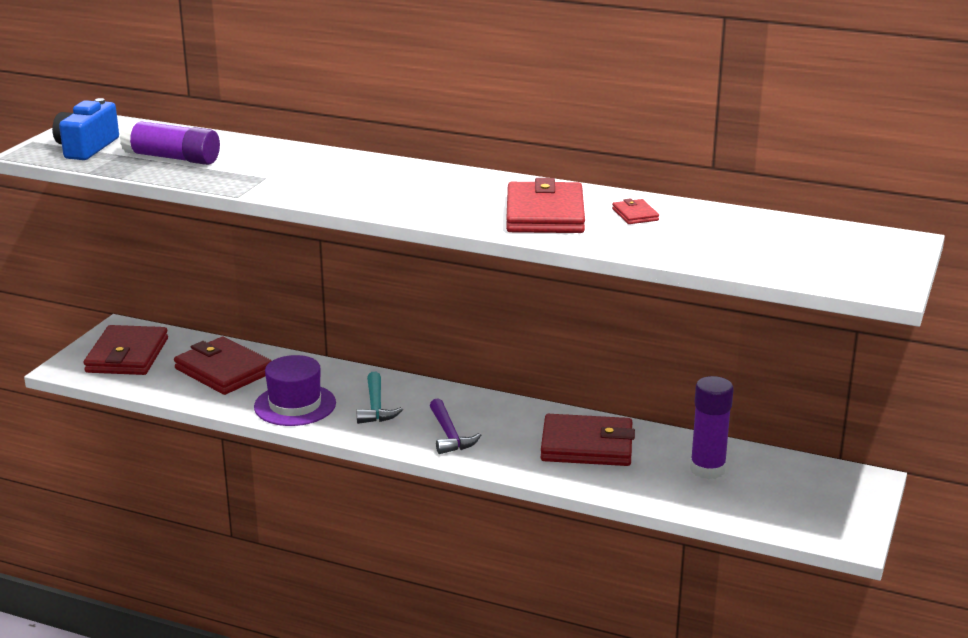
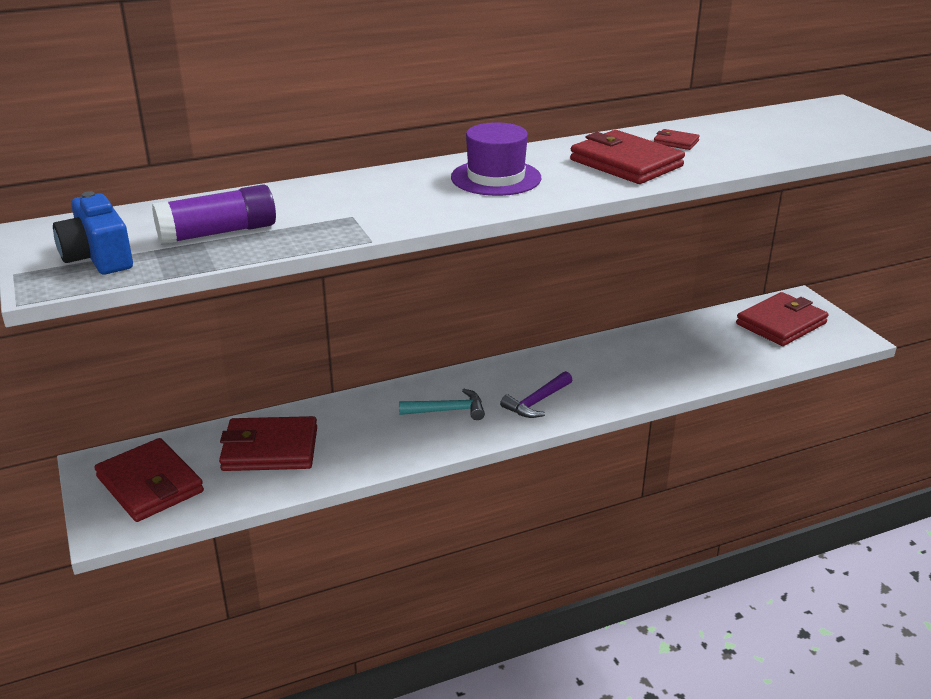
camera: 45 degrees left, 5 degrees up
purple hat [254,355,336,426] -> purple hat moved to [451,122,542,196]
turquoise hammer [356,372,403,424] -> turquoise hammer turned 45 degrees counterclockwise [399,389,485,420]
purple hammer [430,398,481,454] -> purple hammer turned 105 degrees clockwise [500,371,572,418]
red wallet [540,414,635,466] -> red wallet moved to [736,292,829,346]
purple glue stick [690,376,734,479] -> none

